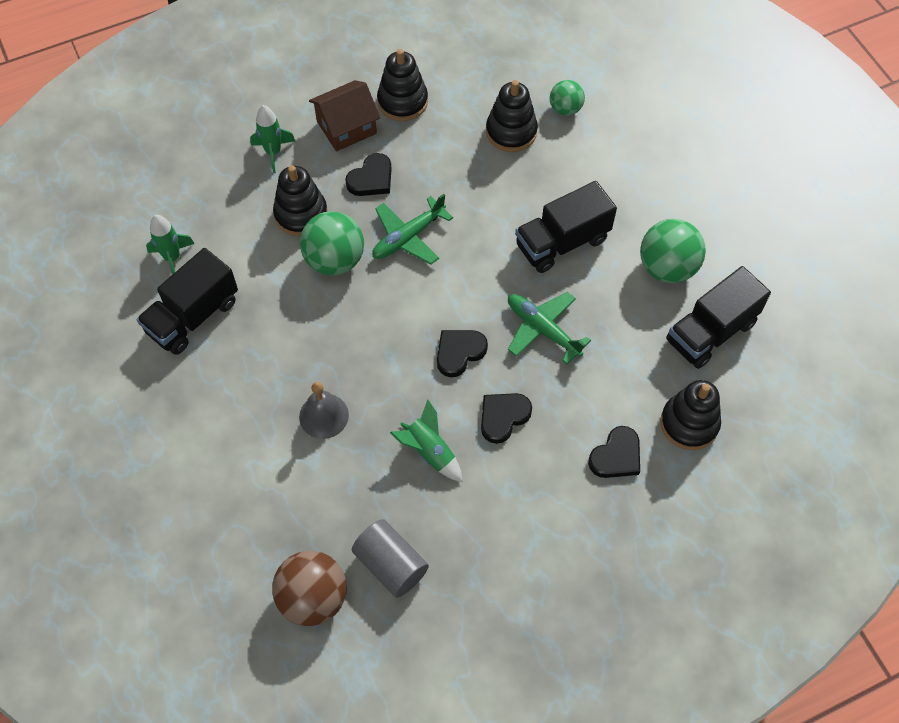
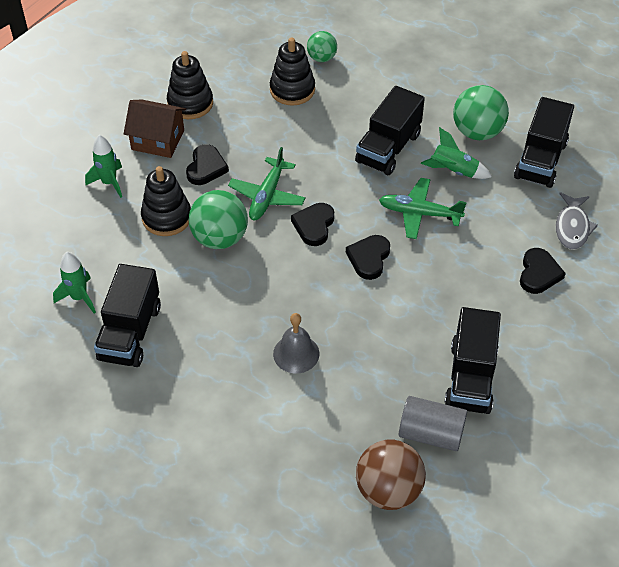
camera: 30 degrees left, 10 degrees down
brown house [309,80,380,152] -> brown house turned 75 degrees clockwise [124,99,186,158]
green rocket [390,399,462,482] -> green rocket moved to [421,127,492,179]
black heart [481,393,532,444] -> black heart moved to [291,203,334,246]
black stacking toy [660,380,721,450] -> grey fish [556,192,598,249]
none -> black truck [445,307,501,414]

